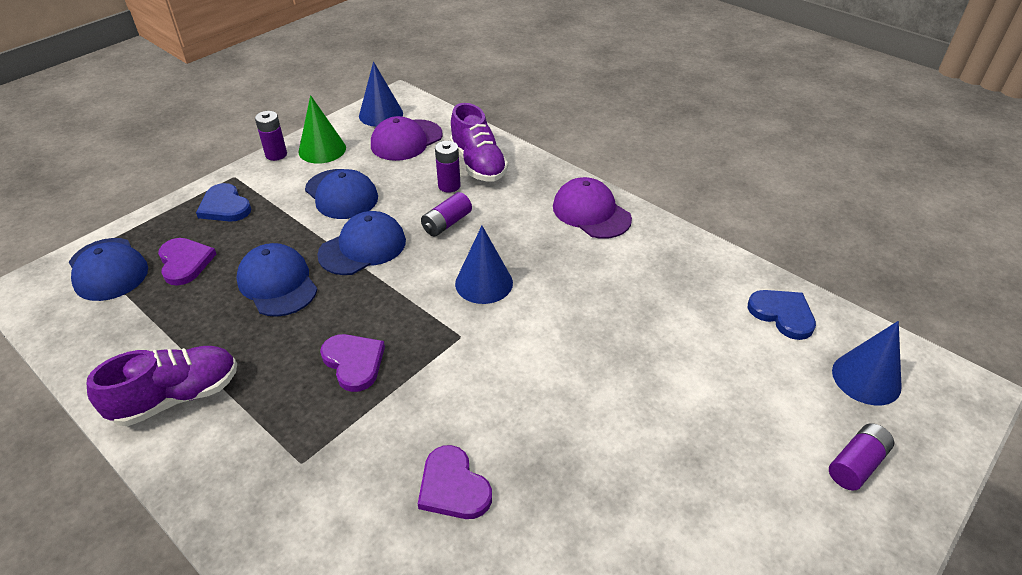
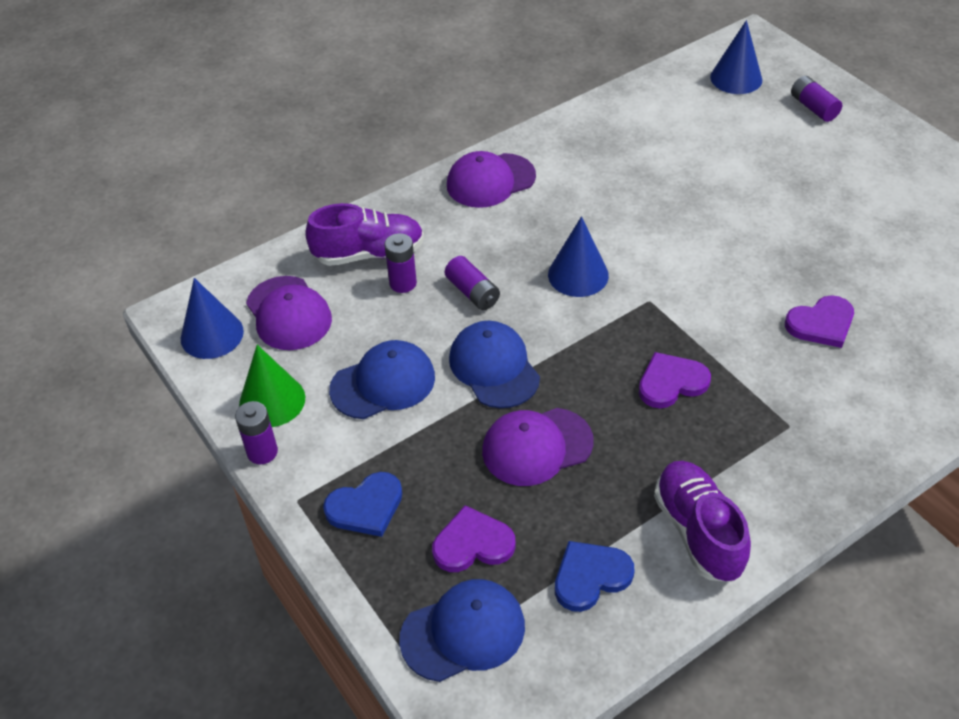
camera: 75 degrees left, 5 degrees up
blue cap [236,243,318,317] -> purple cap [482,408,594,486]
blue heart [748,290,816,340] -> blue heart moved to [555,541,635,612]

